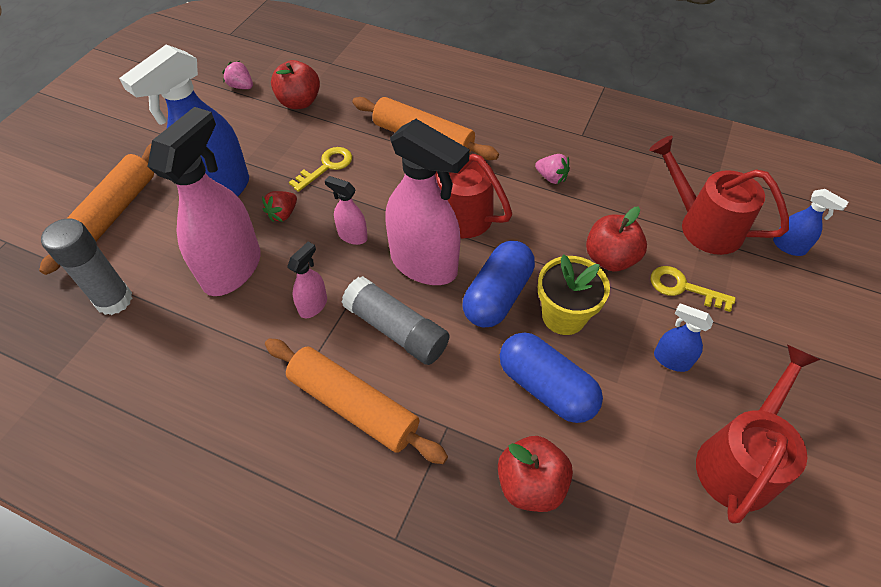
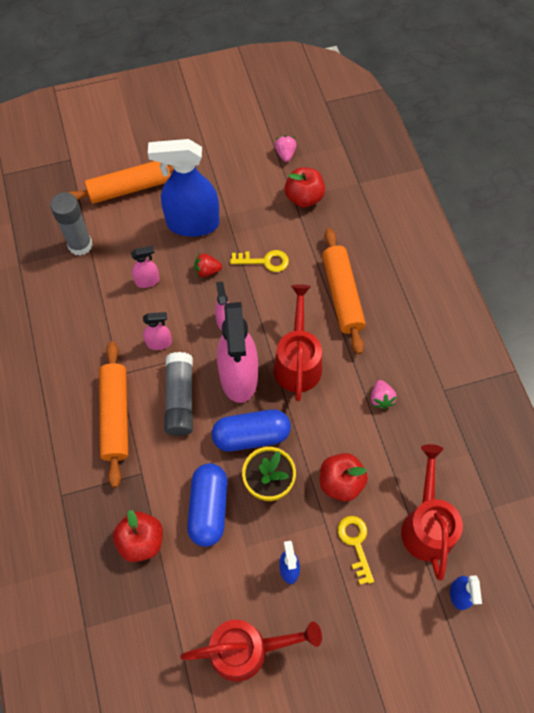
camera: 50 degrees right, 10 degrees up
pink spray bottle [147,107,261,296] -> pink spray bottle [131,246,160,288], size x0.45

